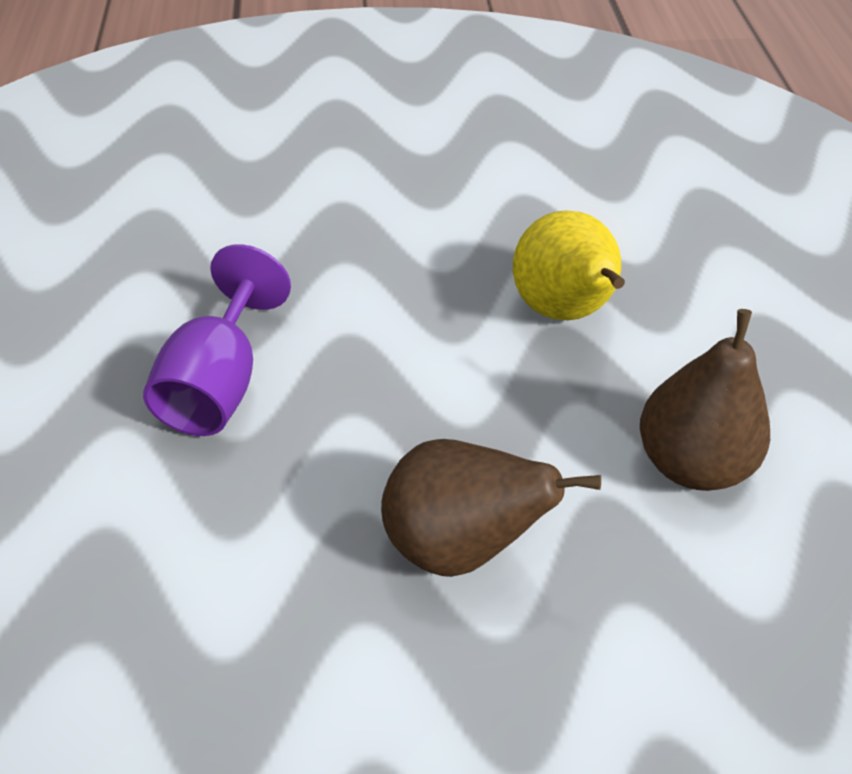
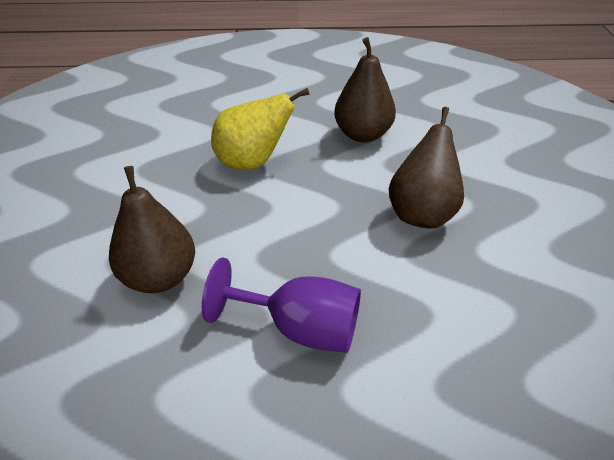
camera: 85 degrees left, 5 degrees down
none -> brown pear [109,166,195,293]

